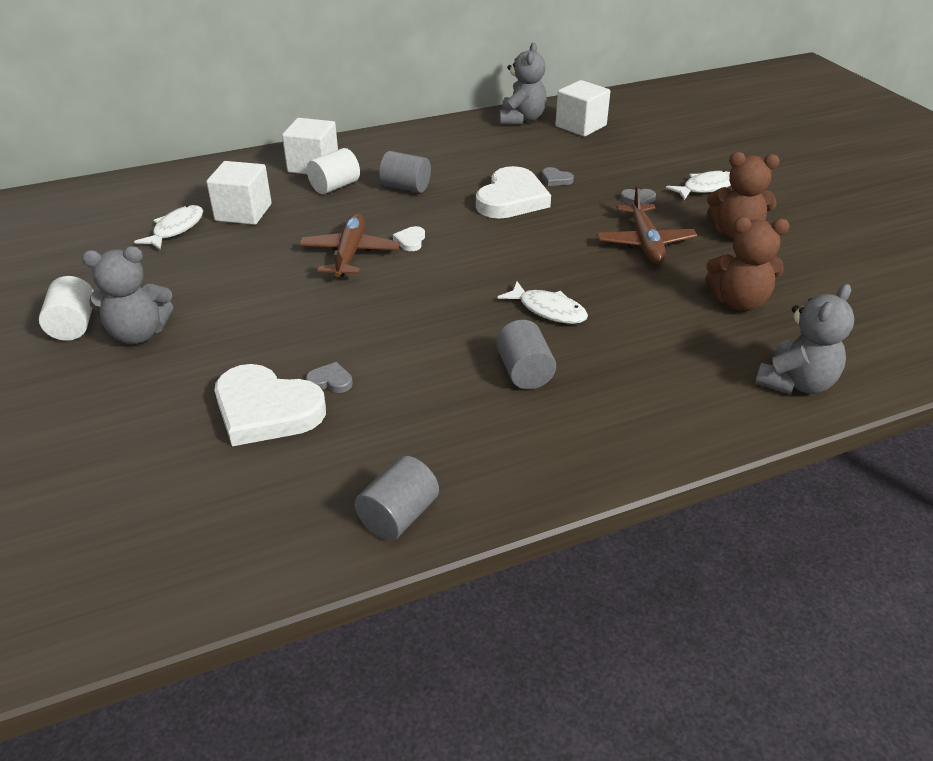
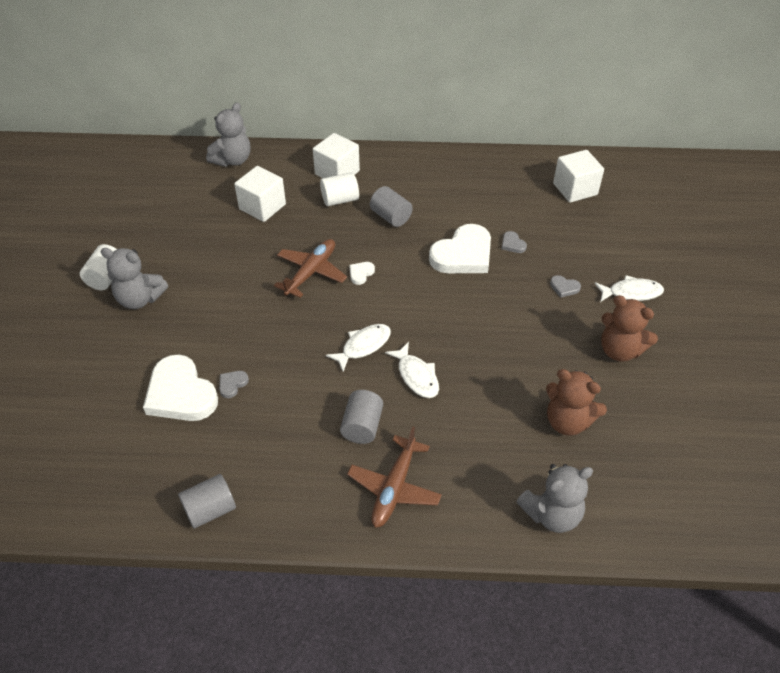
camera: 25 degrees right, 10 degrees up
white fish [134,205,203,250] -> white fish moved to [326,324,391,371]
grey heart [306,362,353,393] -> grey heart turned 90 degrees counterclockwise [219,371,249,398]
grey teddy bear [499,43,547,125] -> grey teddy bear moved to [206,102,250,167]
brown plane [597,185,697,264] -> brown plane moved to [347,427,442,528]

